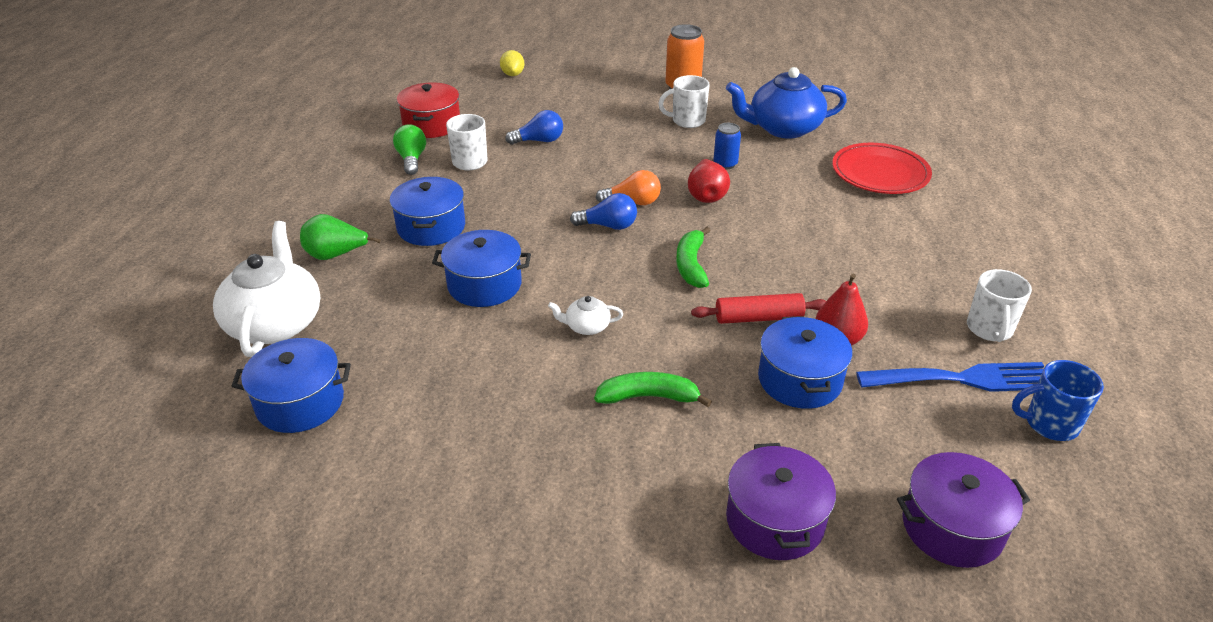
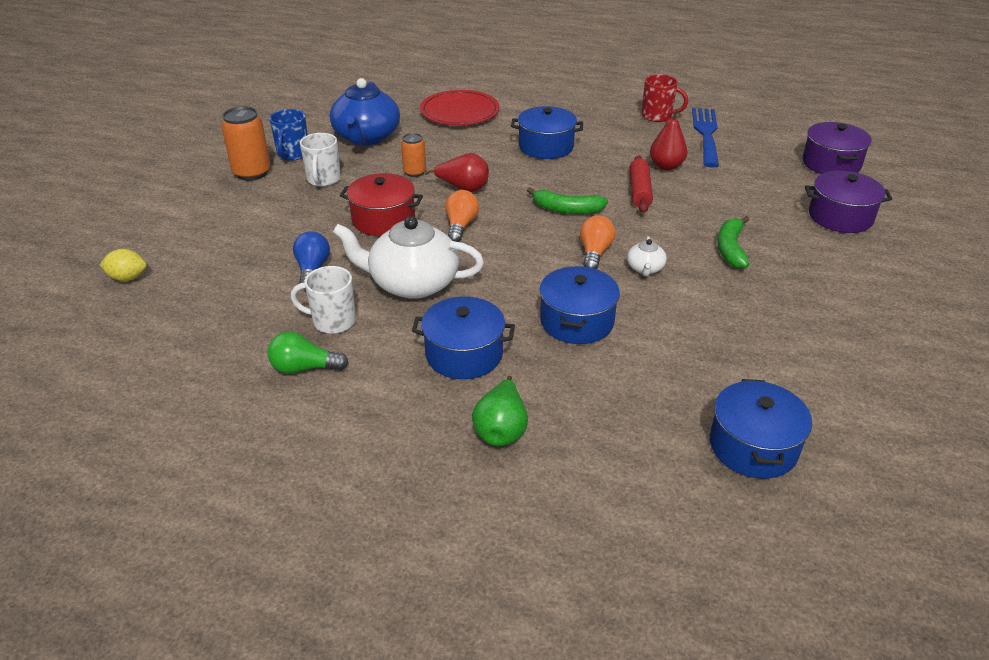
camera: 80 degrees left, 0 degrees up
white teapot [213,221,320,357] -> white teapot moved to [333,216,484,299]
red pot [397,82,460,138] -> red pot moved to [340,173,423,236]
blue light bulb [570,193,637,230] -> none
blue can [713,123,741,170] -> orange can [401,133,426,177]
blue pot [758,316,853,409] -> blue pot moved to [511,106,583,159]
white mug [967,269,1032,342] -> red mug [642,74,688,122]
blue mug [1012,360,1104,441] -> blue mug moved to [270,109,308,160]
none -> orange light bulb [580,215,615,269]

